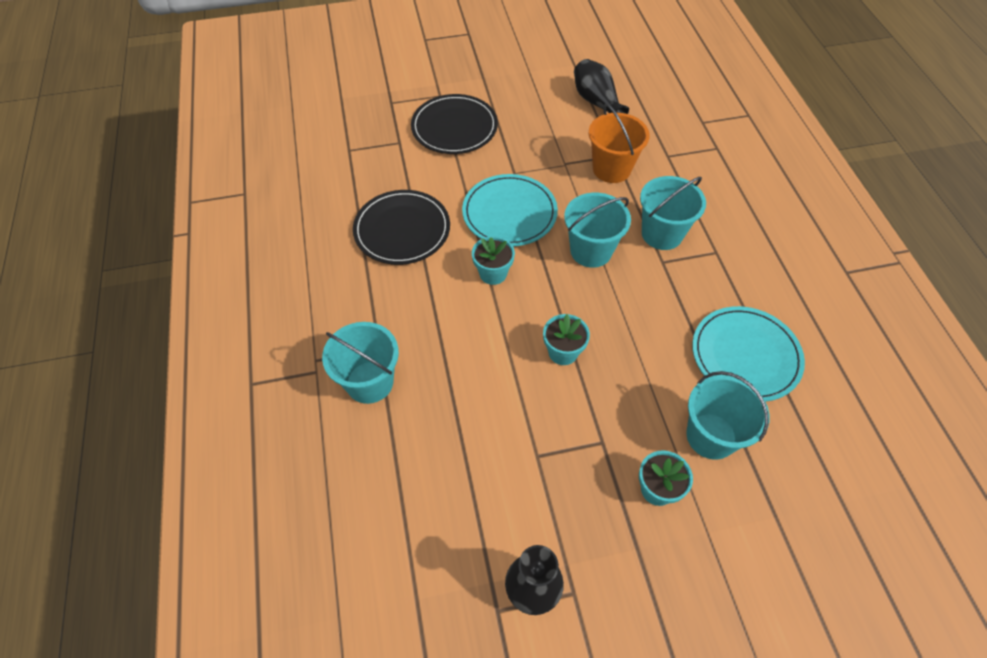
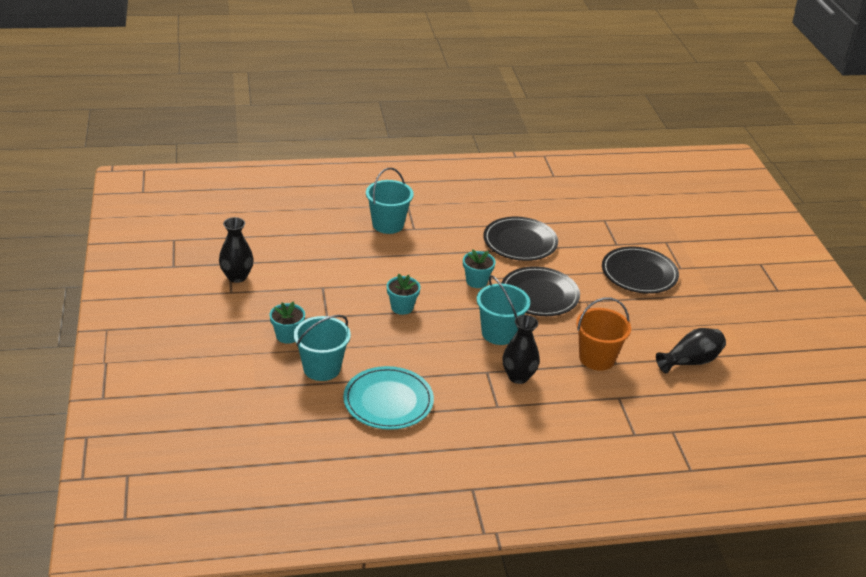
camera: 90 degrees right, 20 degrees down
turquoise plate [462,174,558,246] -> black plate [501,266,580,316]
turquoise bucket [640,176,706,250] -> black vase [502,315,540,384]

